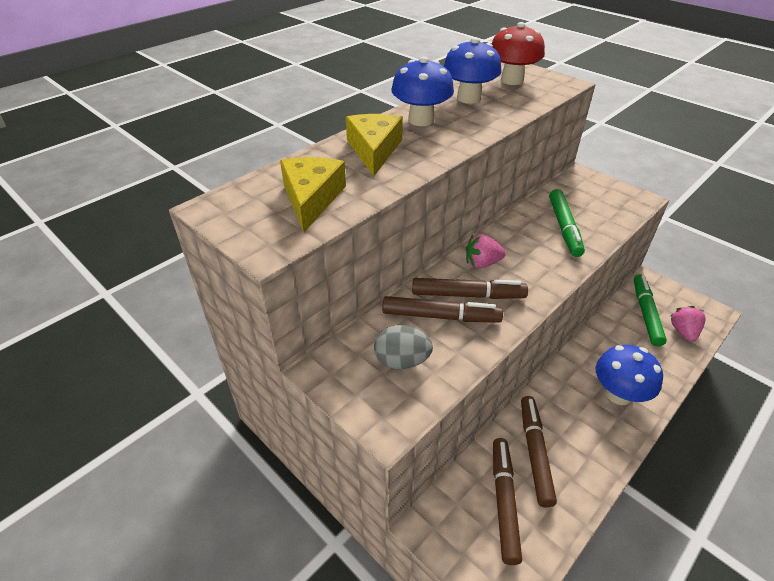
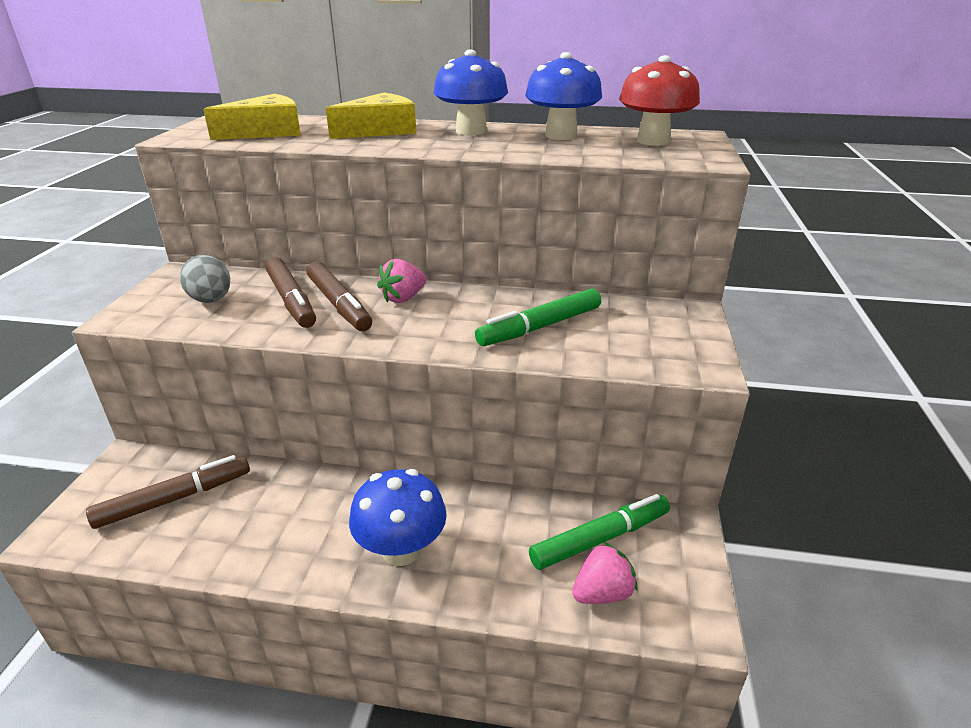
camera: 55 degrees right, 10 degrees down
pink strawberry [466,234,506,268] -> pink strawberry turned 90 degrees counterclockwise [377,259,426,303]
brown marker [521,396,557,507] -> none

